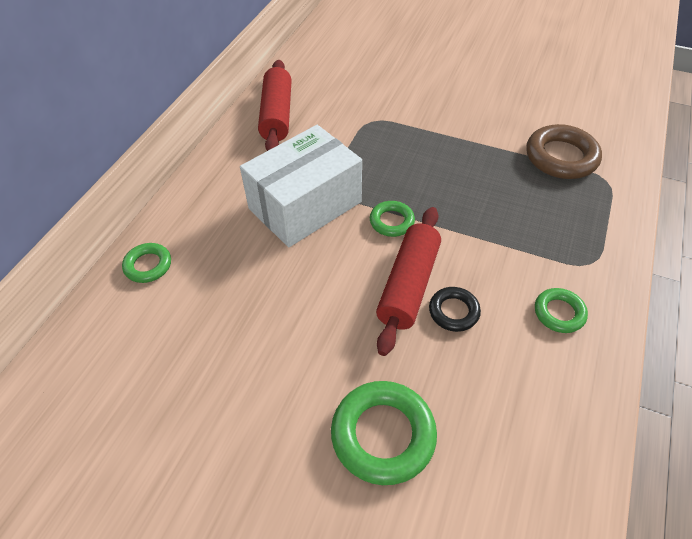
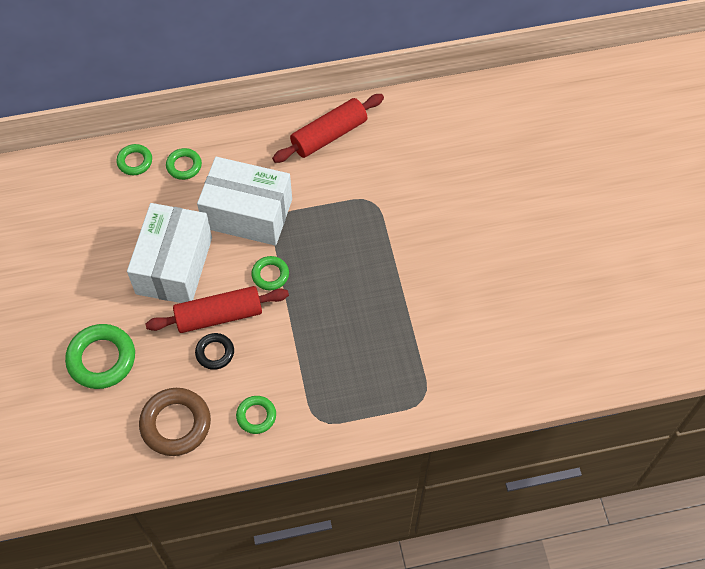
camera: 55 degrees right, 10 degrees up
brown ring [526,124,602,179] -> brown ring moved to [139,388,211,456]
none -> white box [127,203,212,303]
none -> green ring [166,148,202,180]

